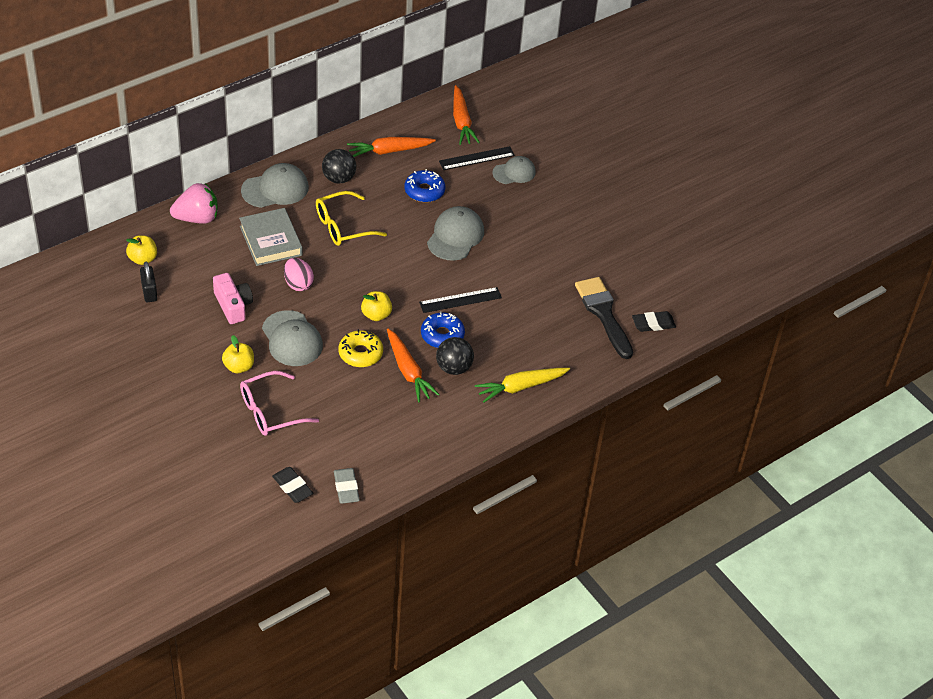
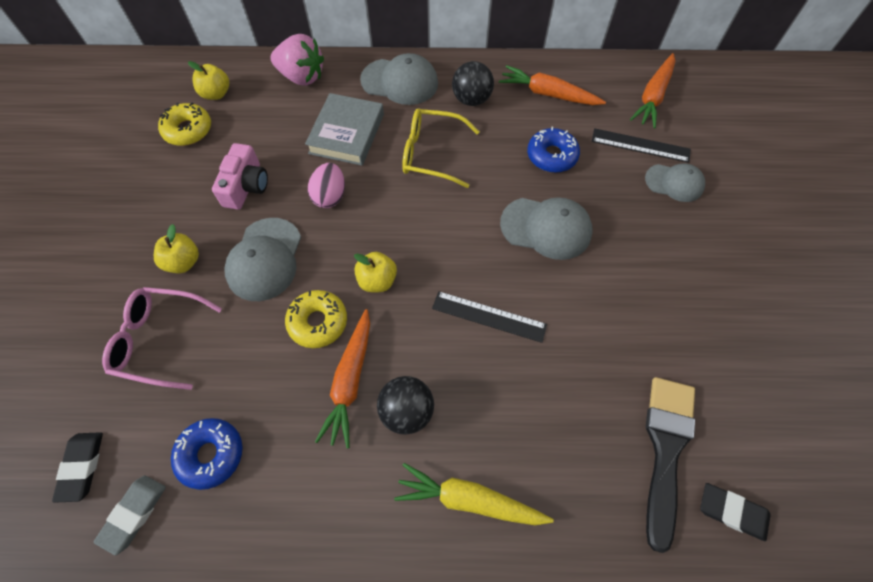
camera: 40 degrees right, 15 degrees up
black padlock [140,262,157,302] -> yellow donut [158,102,211,146]
blue donut [421,311,465,348] -> blue donut moved to [171,418,243,490]
grey cap [427,206,484,261] -> grey cap turned 45 degrees clockwise [500,197,592,260]

